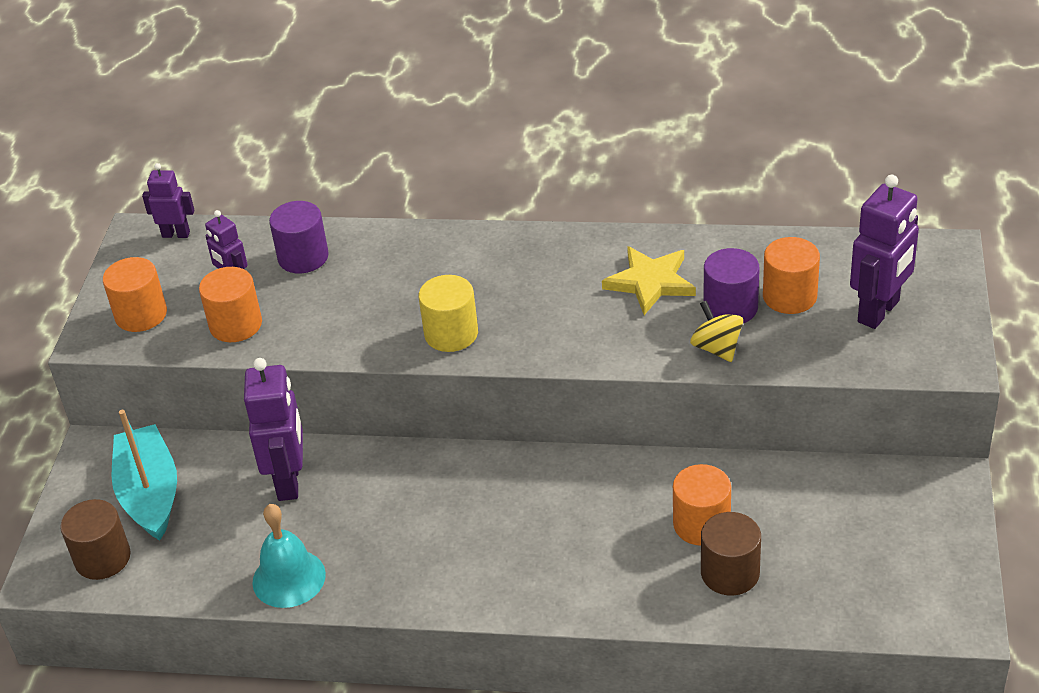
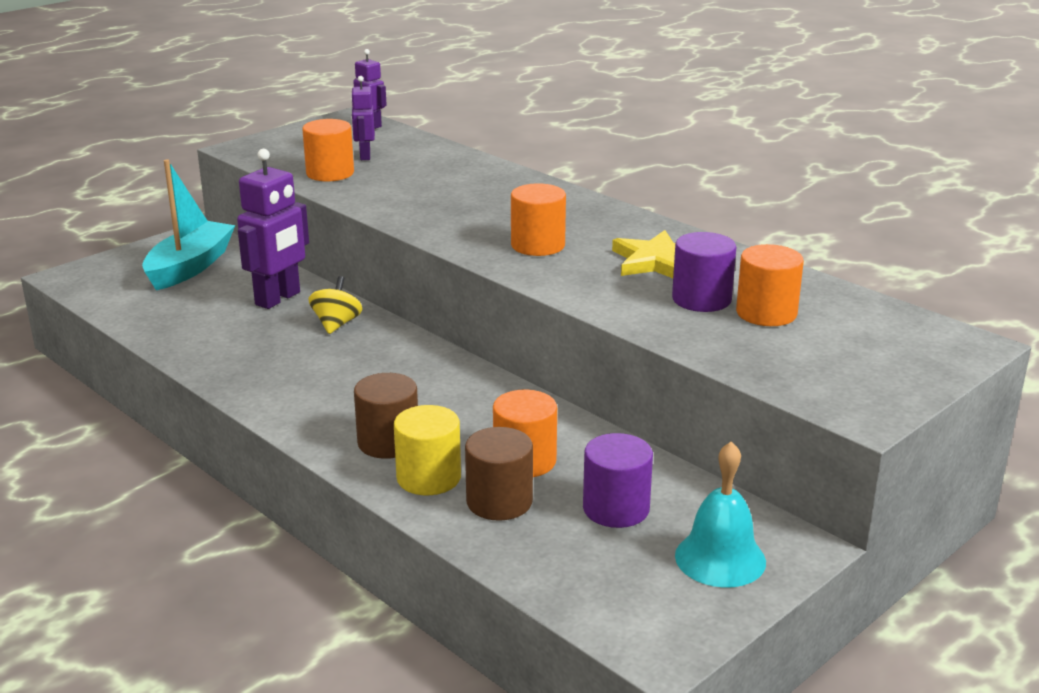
camera: 35 degrees right, 15 degrees down
brown cylinder [60,499,131,580] -> brown cylinder moved to [354,373,418,459]
orange cylinder [103,257,167,332] -> orange cylinder moved to [511,183,566,256]
turquoise bell [252,504,326,608] -> turquoise bell moved to [675,441,766,588]
purple cylinder [269,201,329,273] -> purple cylinder moved to [583,433,653,528]
yellow cylinder [419,275,478,352] -> yellow cylinder moved to [394,405,461,495]
yellow spinning top [690,301,743,362] -> yellow spinning top moved to [308,276,362,334]
purple robot [850,175,919,329] -> none

